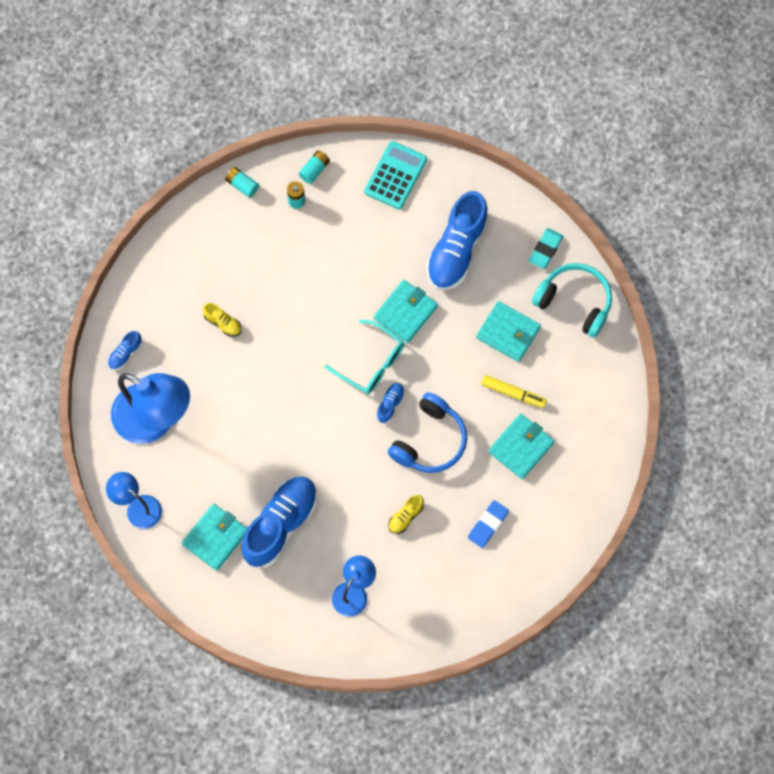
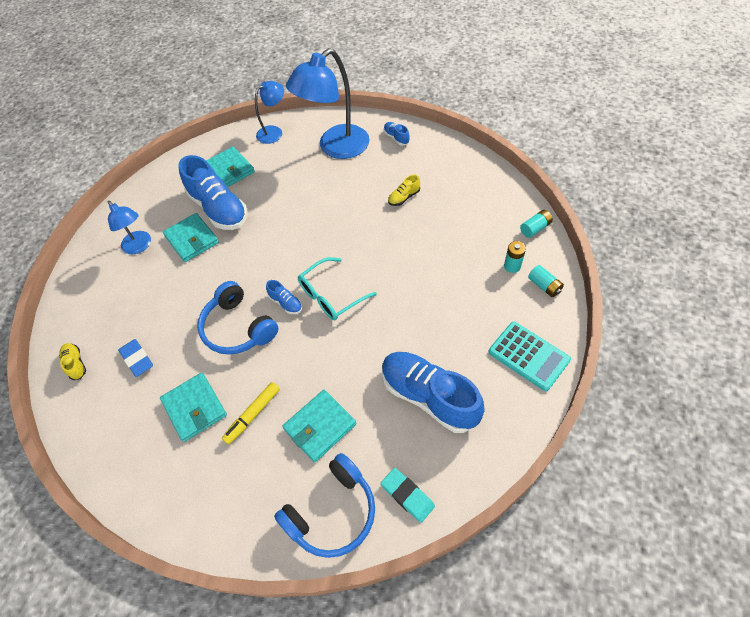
camera: 110 degrees right, 15 degrees down
turquoise wallet [374,280,438,343] -> turquoise wallet moved to [163,213,219,262]
yellow shoe [389,495,424,534] -> yellow shoe moved to [59,343,86,380]
turquoise headphones [532,263,612,338] -> blue headphones [274,453,375,558]

